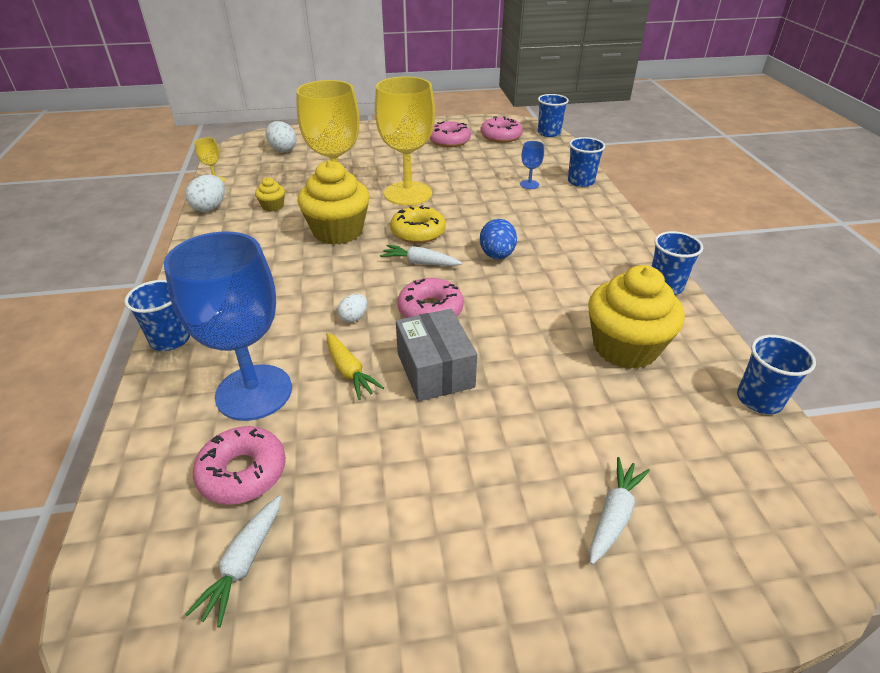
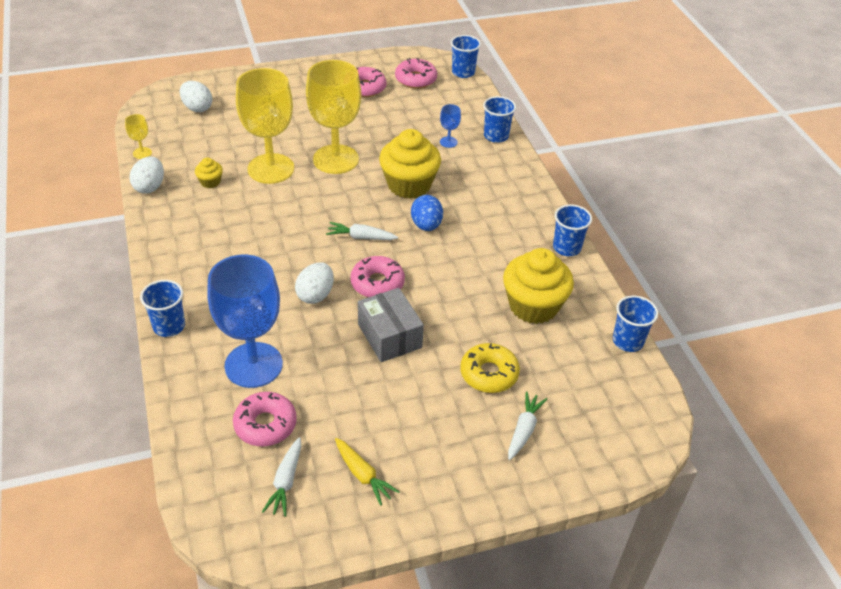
camera: 10 degrees left, 5 degrees up
yellow cupcake [298,160,370,245] -> yellow cupcake moved to [379,129,441,199]
yellow carrot [327,333,384,400] -> yellow carrot moved to [335,438,400,506]
white egg [338,294,367,323] -> white egg [295,263,334,304], size x1.66
yellow donut [390,205,446,243] -> yellow donut moved to [460,343,520,393]

